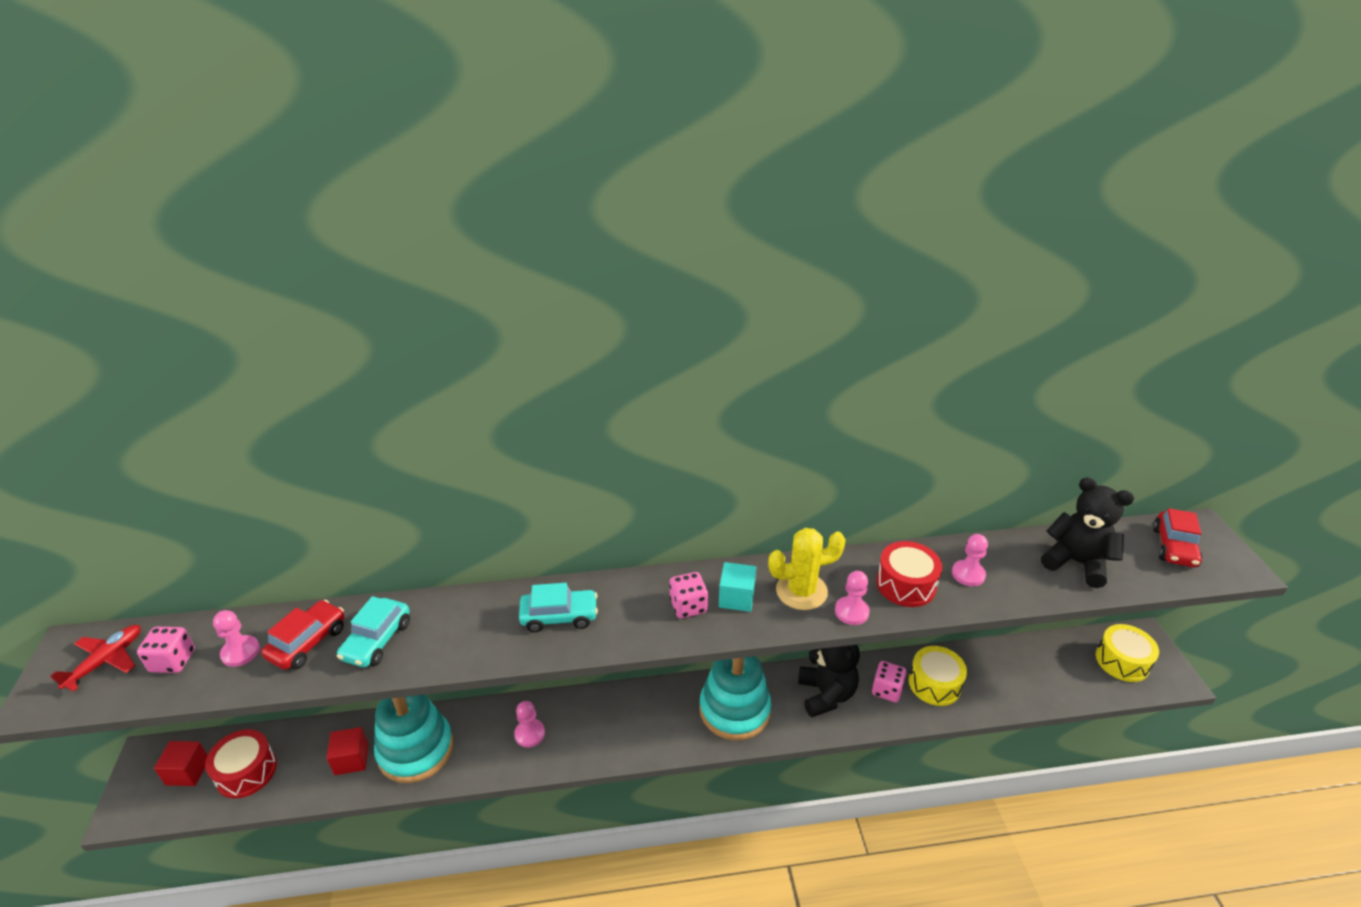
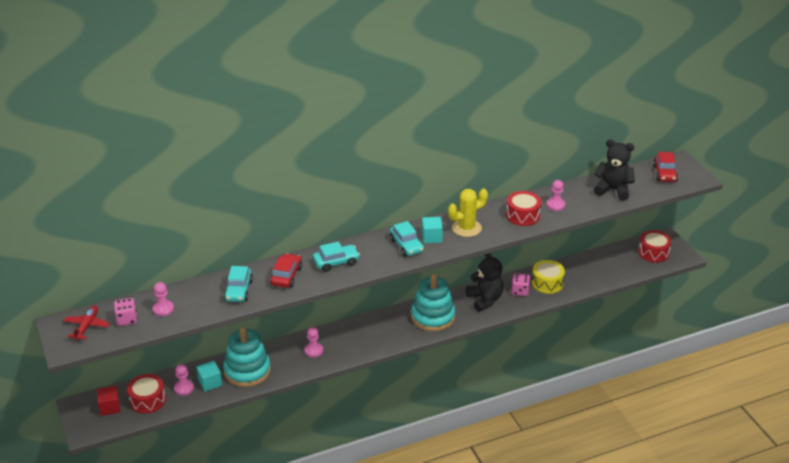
camera: 15 degrees left, 0 degrees up
red car [261,600,344,670] -> red car moved to [270,253,302,288]
red cube [327,727,369,775] -> turquoise cube [197,361,222,391]
pink dice [669,572,708,618] -> turquoise car [390,221,424,257]
pink pawn [835,571,870,625] -> pink pawn moved to [174,364,194,396]
yellow drum [1096,624,1159,682] -> red drum [638,230,672,263]

